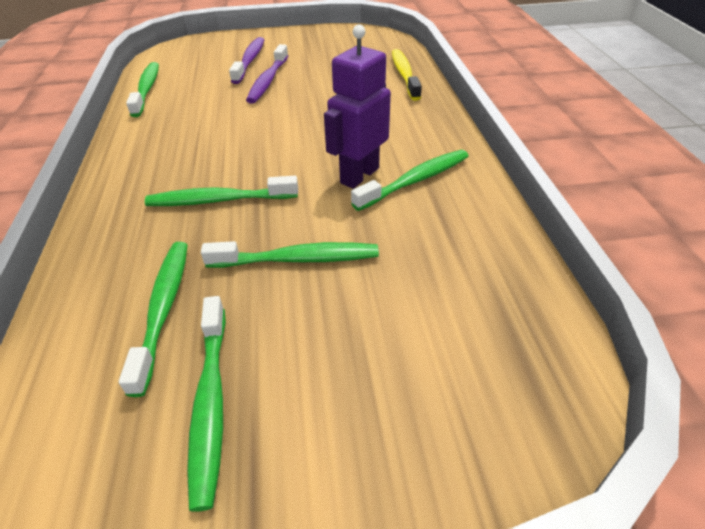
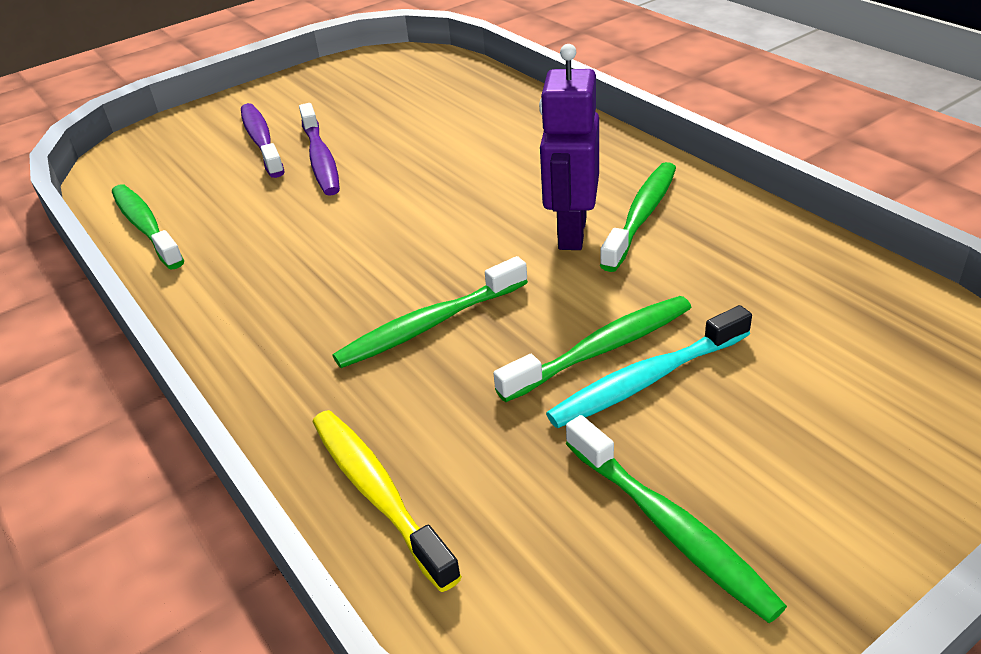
camera: 25 degrees left, 5 degrees down
green toothbrush [119,242,188,397] -> none
yellow toothbrush [392,49,422,101] -> yellow toothbrush moved to [313,410,462,592]
none -> turquoise toothbrush [546,305,752,428]

